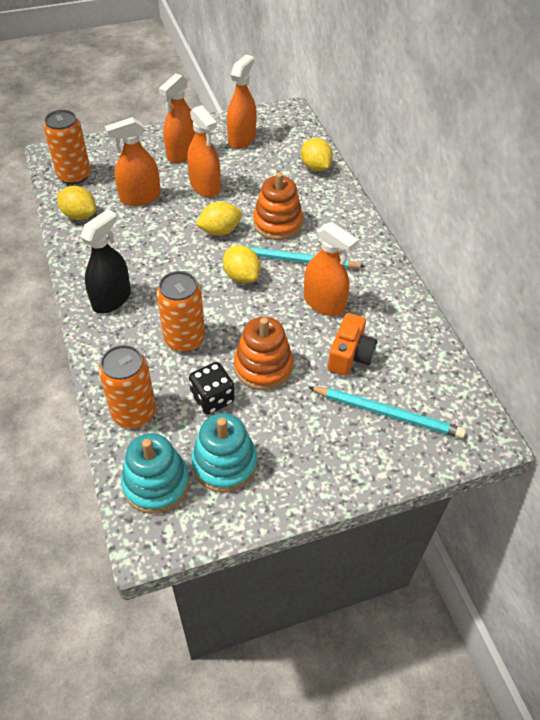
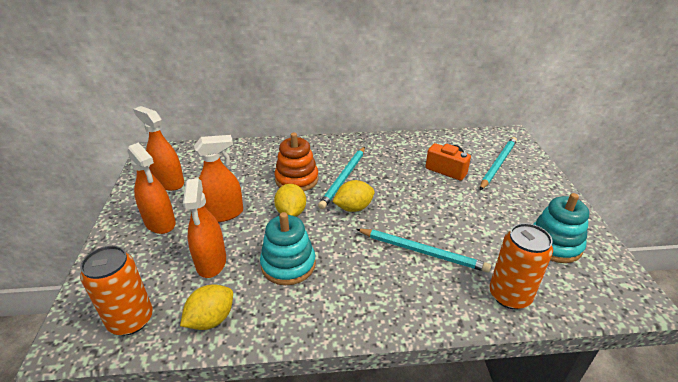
camera: 75 degrees left, 15 degrees down
black spray bottle [80,209,131,314] -> none
turquoise stacking toy [121,433,189,514] -> turquoise stacking toy moved to [260,212,316,285]
orange can [156,271,205,352] -> turquoise pencil [356,229,491,272]
black dice [189,362,235,415] -> none
orange stacking toy [234,317,293,390] -> none
yellow lemon [301,138,333,171] -> none
orange spray bottle [304,222,358,316] -> none

